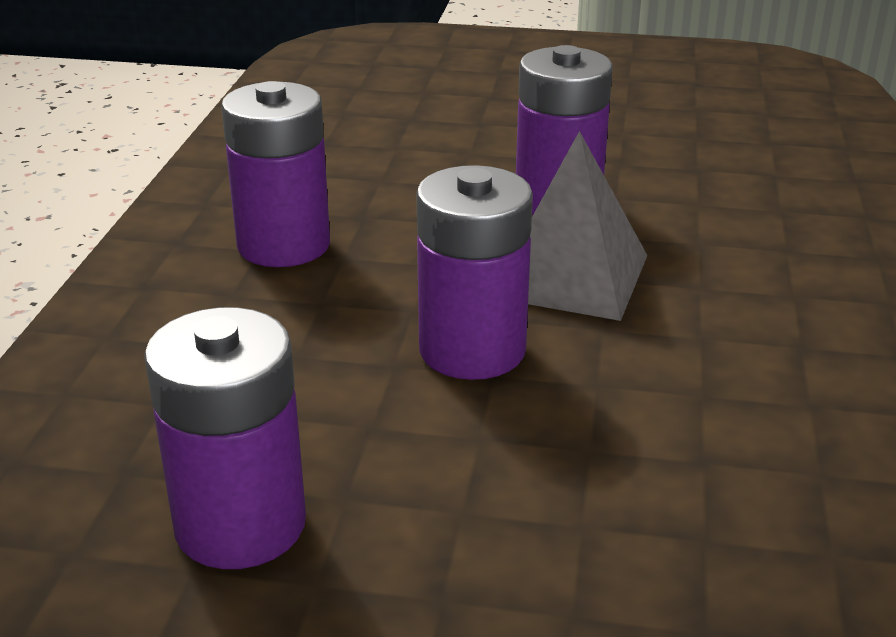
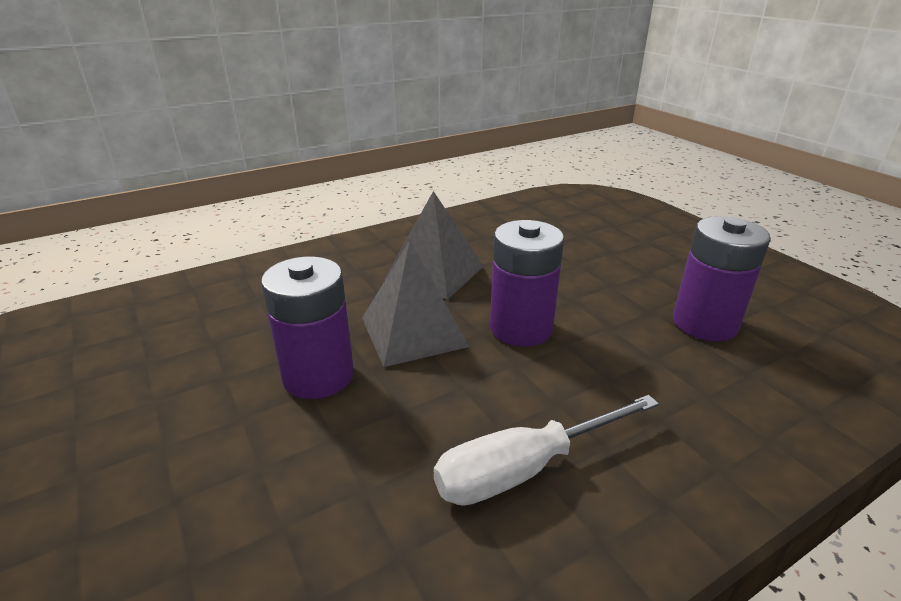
camera: 130 degrees left, 0 degrees up
purple battery [221,81,330,267] -> white screwdriver [433,395,659,506]
none -> grey pyramid [384,191,484,300]

